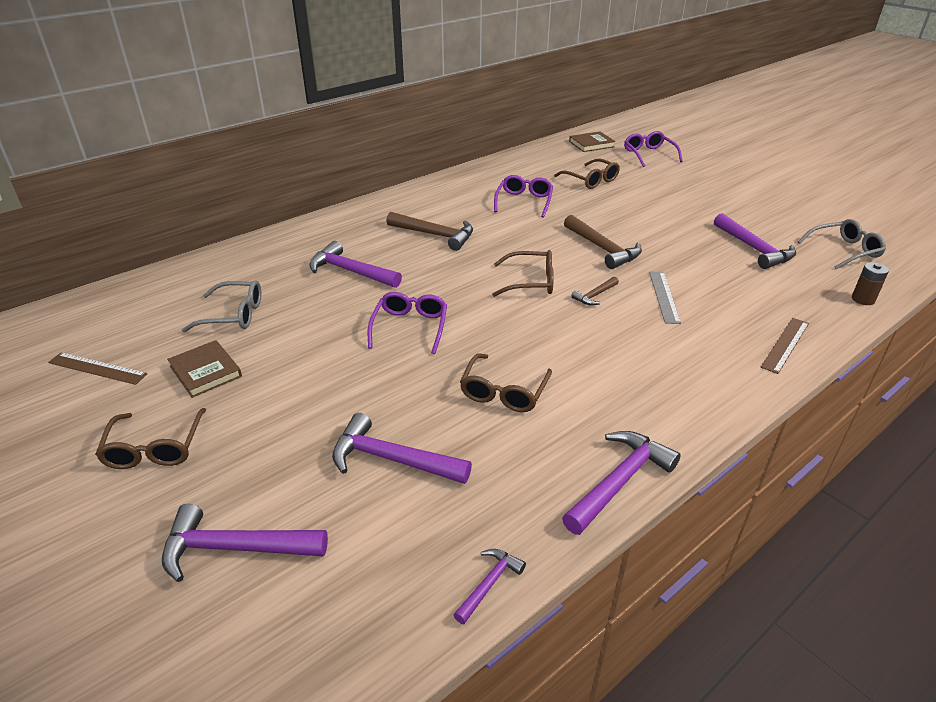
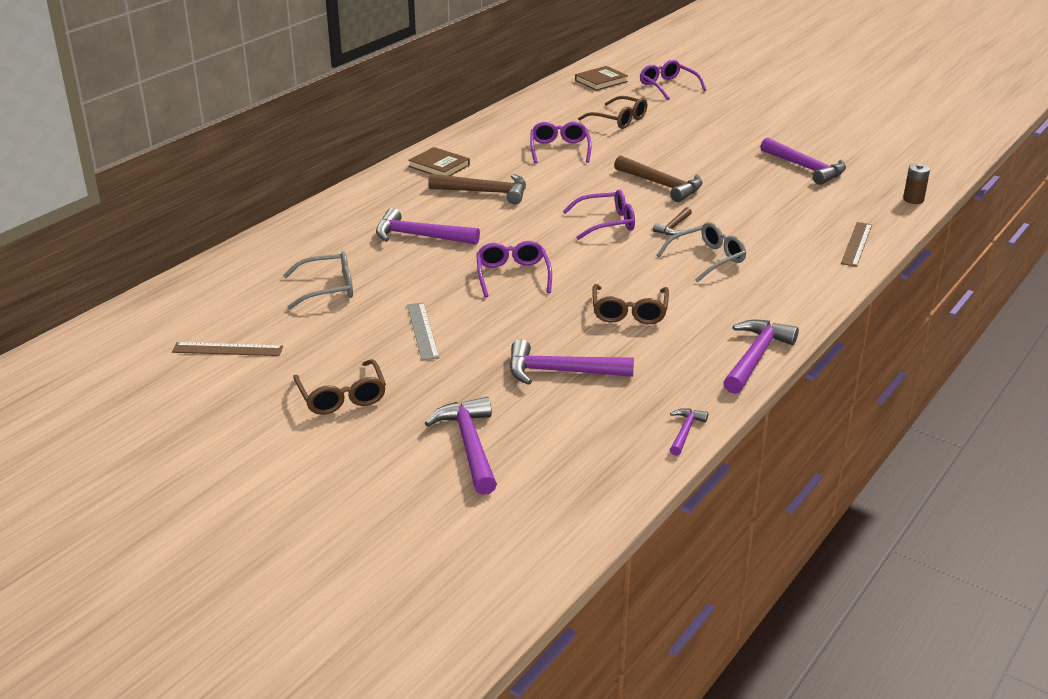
camera: 15 degrees left, 5 degrees down
purple hammer [162,504,328,582] -> purple hammer turned 90 degrees clockwise [425,397,497,495]
brown book [167,340,242,398] -> brown book moved to [408,147,470,176]
brown glasses [492,250,554,297] -> purple glasses [563,190,635,240]
grey ruler [649,272,681,324] -> grey ruler moved to [407,303,440,360]
grey glasses [798,219,886,269] -> grey glasses moved to [657,222,746,282]

